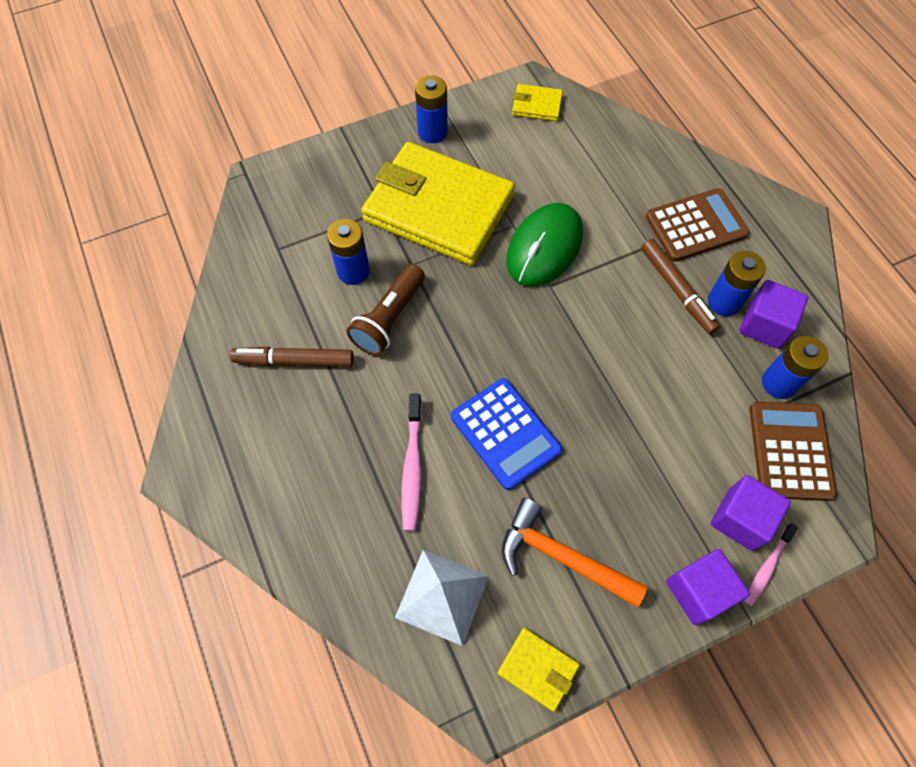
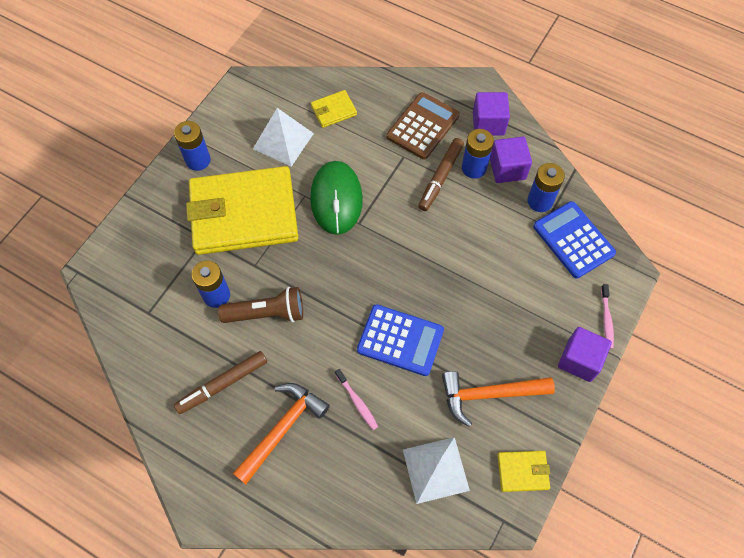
camera: 35 degrees left, 0 degrees up
brown flashlight [347,264,425,356] -> brown flashlight turned 90 degrees counterclockwise [218,287,303,323]
pink toothbrush [401,394,422,531] -> pink toothbrush [335,369,378,430], size x0.65
yellow wallet [512,84,563,121] -> yellow wallet moved to [311,90,357,128]
brown marker [641,239,720,334] -> brown marker turned 90 degrees clockwise [418,138,464,211]
purple cube [710,475,791,551] -> purple cube moved to [473,92,510,136]
brown calculator [749,402,837,501] -> blue calculator [533,201,616,279]
none -> orange hammer [233,383,330,485]
none -> white pyramid [253,108,314,167]

